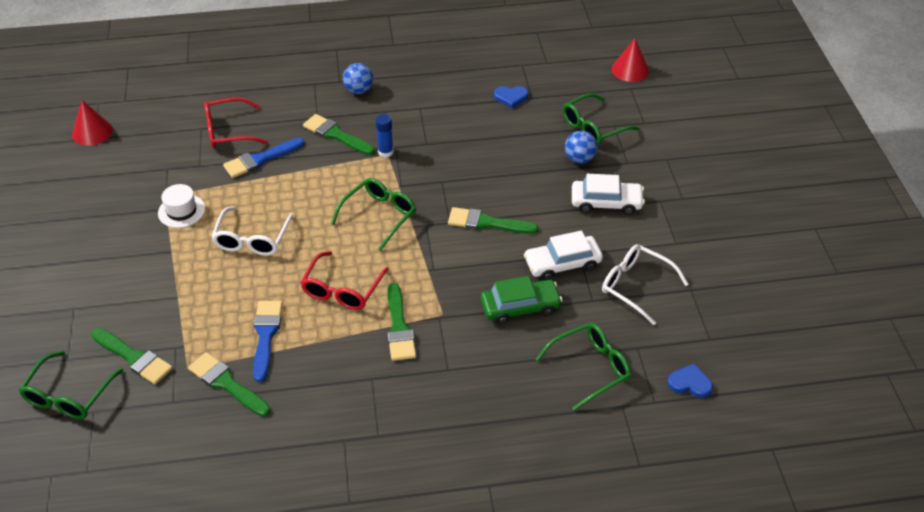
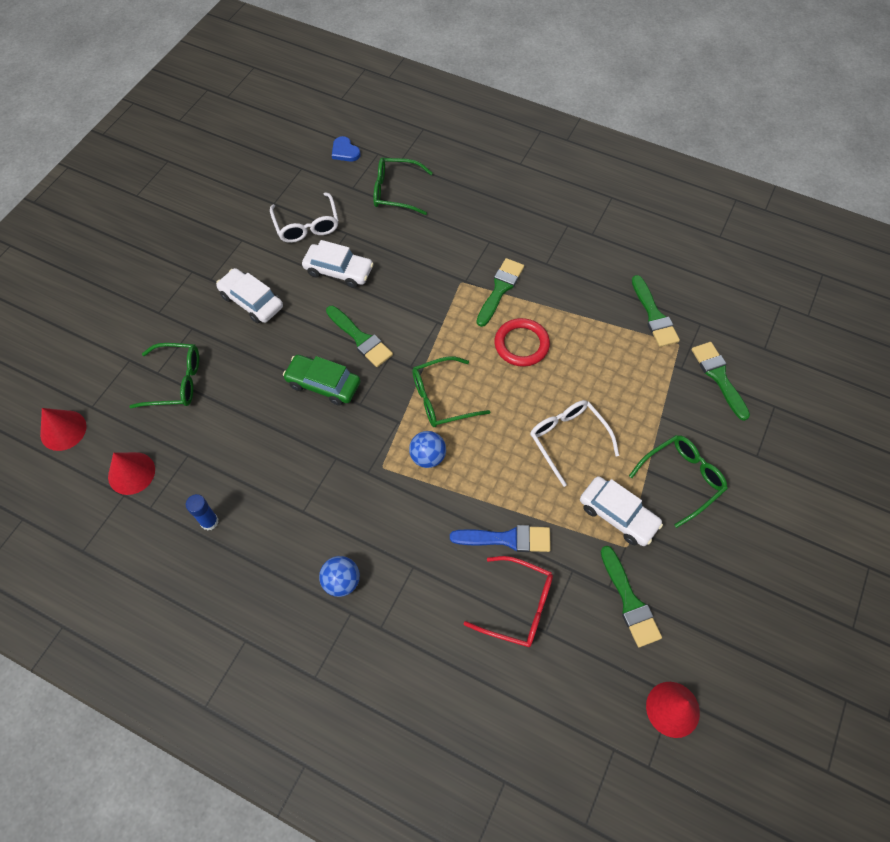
camera: 145 degrees left, 15 degrees up
green glasses [19,351,124,419] -> green glasses moved to [629,435,728,528]
white hat [158,184,205,228] -> white car [580,476,663,546]
white glasses [211,206,294,256] -> white glasses turned 75 degrees counterclockwise [530,400,619,487]
blue brush [253,301,282,382] -> none
red glasses [300,251,389,310] -> red ring [494,318,550,367]
green brush [303,114,375,155] -> green brush moved to [601,546,662,647]
blue glue stick [375,114,393,157] -> blue glue stick moved to [186,494,219,530]
green car [481,276,563,325] -> green car moved to [283,355,360,406]
blue heart [494,86,529,108] -> none
blue ball [565,131,598,164] -> blue ball moved to [409,431,446,468]
none -> red cone [108,452,155,495]

